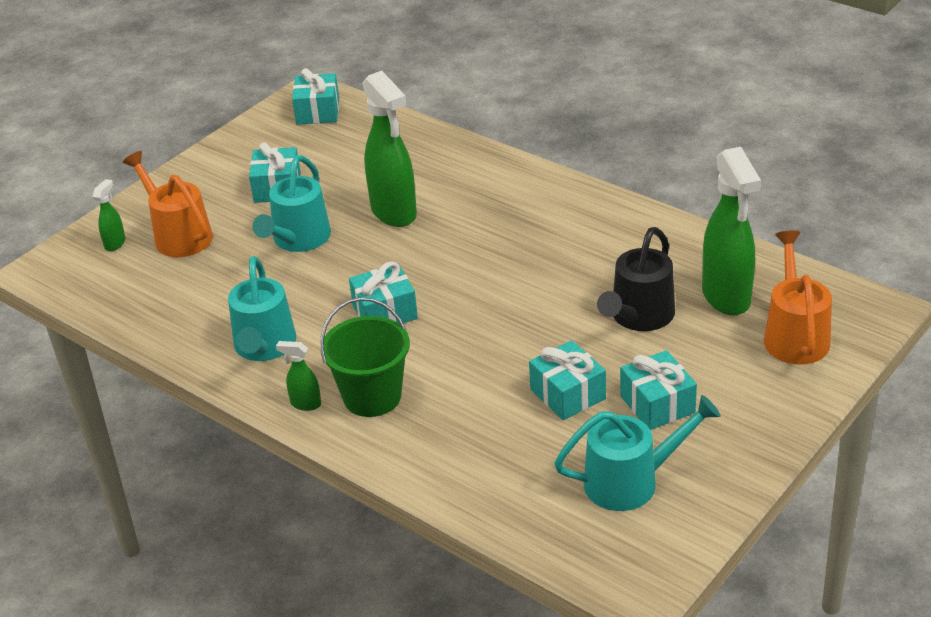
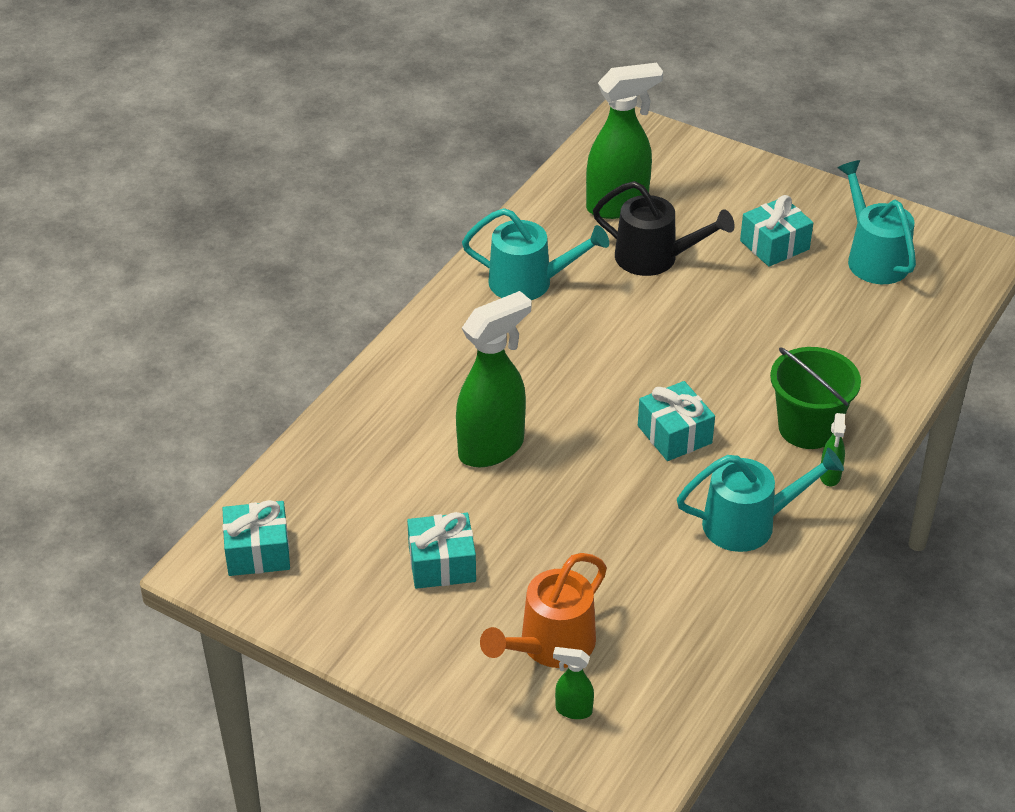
camera: 100 degrees left, 5 degrees up
turquoise watering can [252,155,331,252] -> turquoise watering can moved to [462,208,609,300]
turquoise gift [529,340,606,420] -> none
orange watering can [764,230,832,364] -> none

